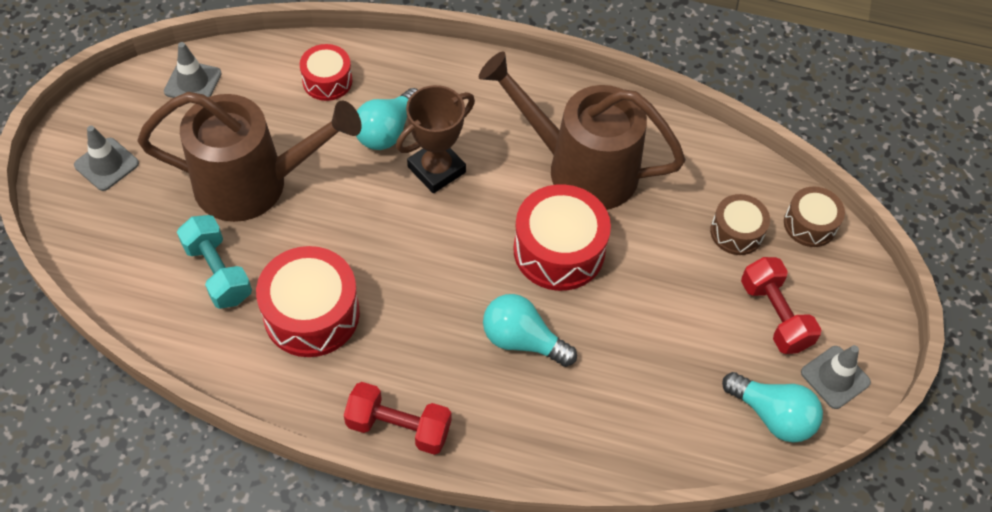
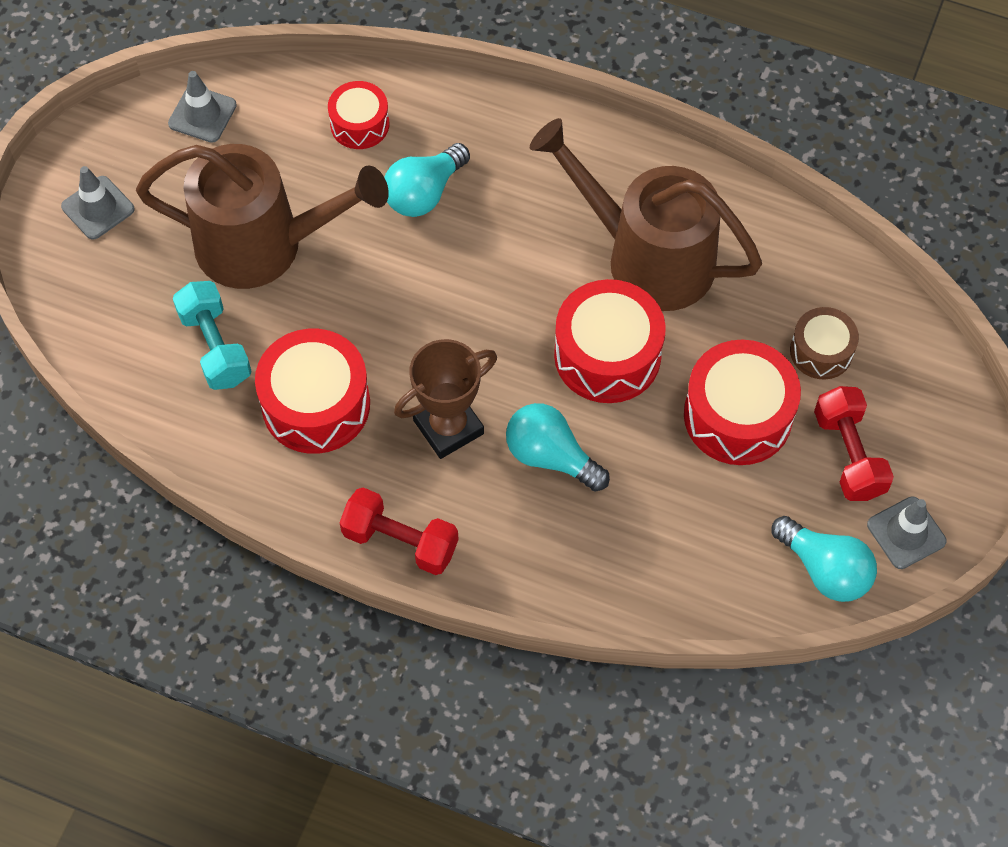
camera: 10 degrees right, 5 degrees up
brown trophy [396,85,475,193] -> brown trophy moved to [394,339,497,459]
brown drum [784,186,845,247] -> none
none -> red drum [684,340,801,465]

